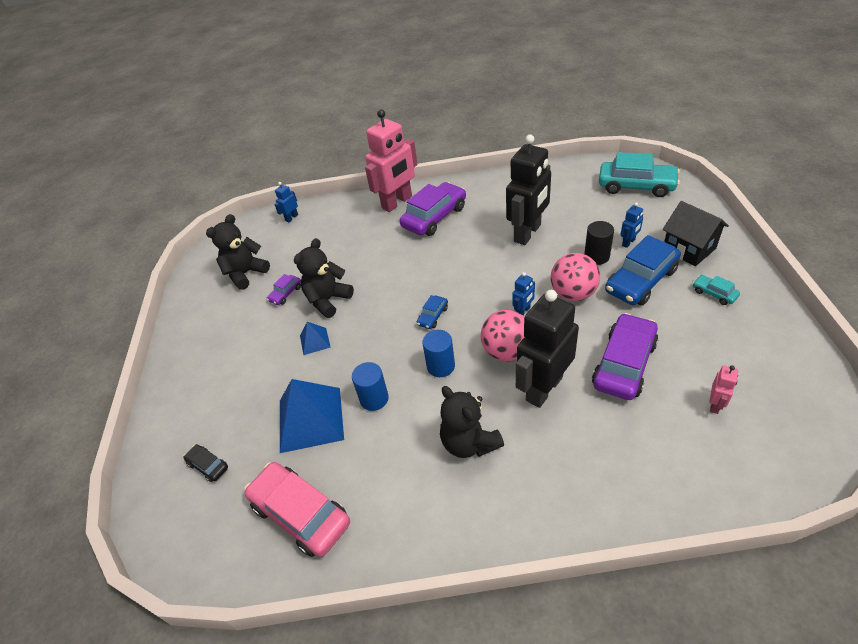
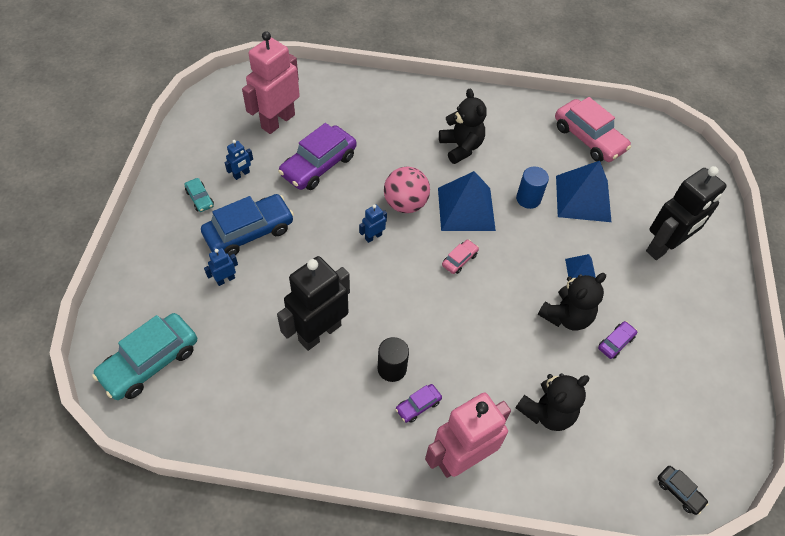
camera: 175 degrees left, 10 degrees up
black car [183,444,228,482] -> black car moved to [657,466,708,515]
black teddy bear [206,214,270,290] -> black teddy bear moved to [516,373,590,431]
blue robot [274,182,298,222] -> blue robot moved to [225,140,253,180]
purple car [400,182,466,236] -> purple car [395,384,442,423], size x0.47
blue car [417,295,448,329] -> pink car [442,240,479,274]
blue cylinder [422,330,455,377] -> blue pyramid [438,171,496,231]
black robot [516,290,579,408] -> black robot moved to [646,166,727,260]
pink ball [551,253,600,301] -> none
black cylinder [584,221,614,265] -> black cylinder moved to [378,337,409,382]
turquoise car [599,152,680,197] -> turquoise car turned 75 degrees counterclockwise [92,313,197,400]
black house [663,201,729,266] -> none
pink robot [709,365,738,414] -> pink robot [242,31,300,134], size x2.32

